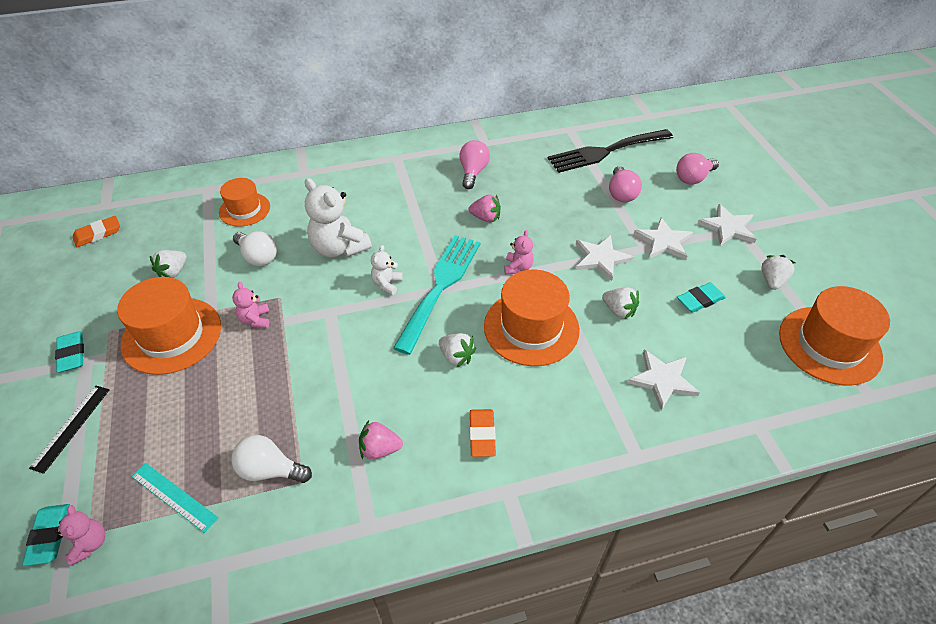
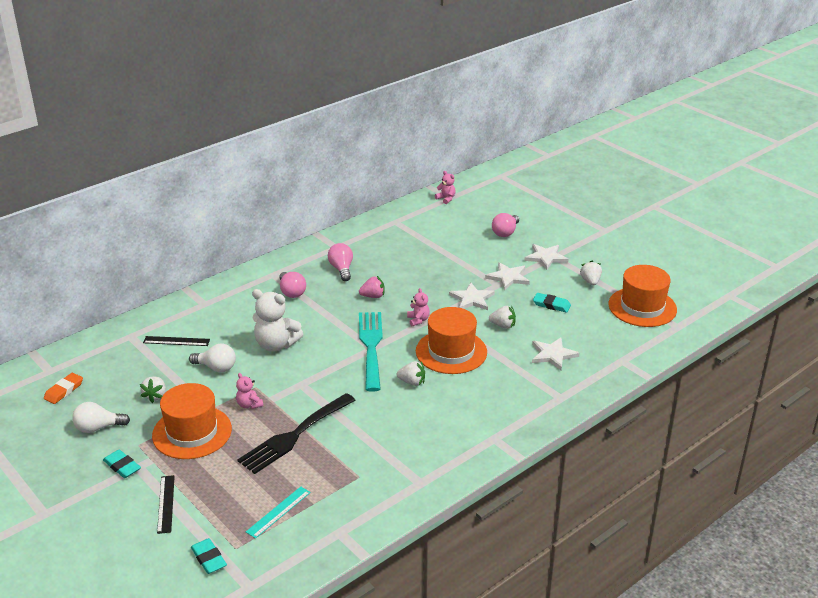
camera: 25 degrees left, 15 degrees down
pink teddy bear [55,505,105,566] -> pink teddy bear moved to [435,171,456,204]
turquoise ruler [131,463,219,533] -> turquoise ruler turned 60 degrees counterclockwise [246,487,310,539]
orange hat [219,178,270,227] -> black ruler [143,336,210,346]
white light bulb [232,435,312,483] -> white light bulb moved to [72,402,130,433]
pink strawberry [359,420,403,459] -> none
white teddy bear [371,245,402,295] -> none
orange eraser [469,409,496,457] -> none
black fork [548,129,673,173] -> black fork moved to [237,393,356,474]
pink light bulb [609,166,642,202] -> pink light bulb moved to [279,272,306,298]
turquoise eraser [677,282,726,313] -> turquoise eraser turned 75 degrees clockwise [533,293,571,313]

